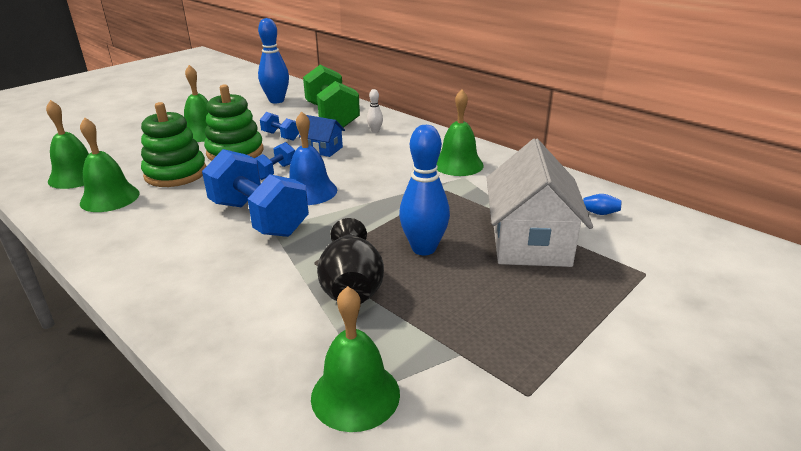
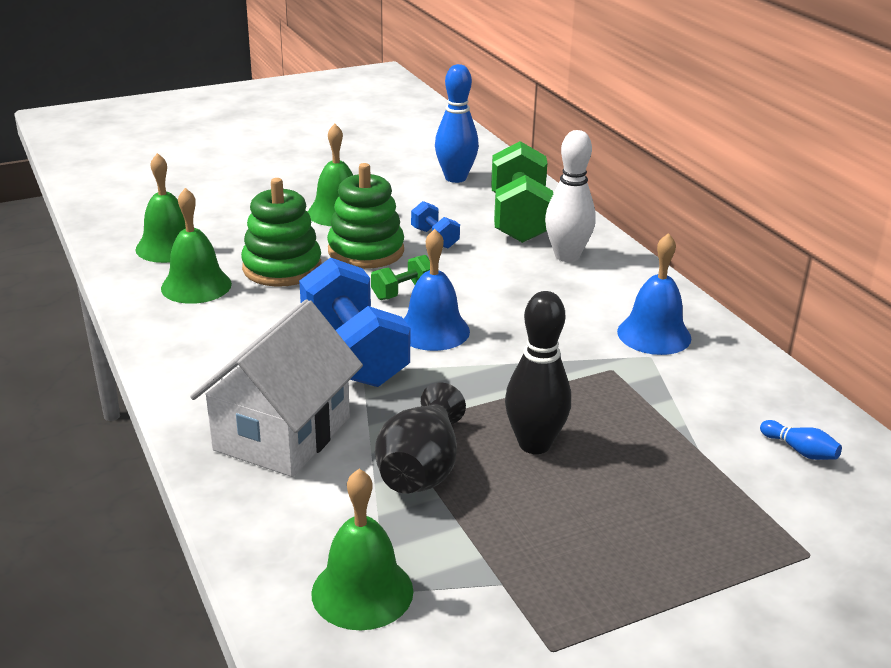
camera: 20 degrees right, 0 degrees up
blue dumbbell [255,142,295,180] -> green dumbbell [371,255,430,300]
blue house [299,115,345,157] -> none
white bowling pin [367,89,383,133] -> white bowling pin [545,130,596,262], size x2.09
blue bowling pin [399,125,450,255] -> black bowling pin [505,291,571,454]
green bell [437,90,484,176] -> blue bell [617,233,691,355]
white house [487,139,593,267] -> white house moved to [190,299,363,477]

